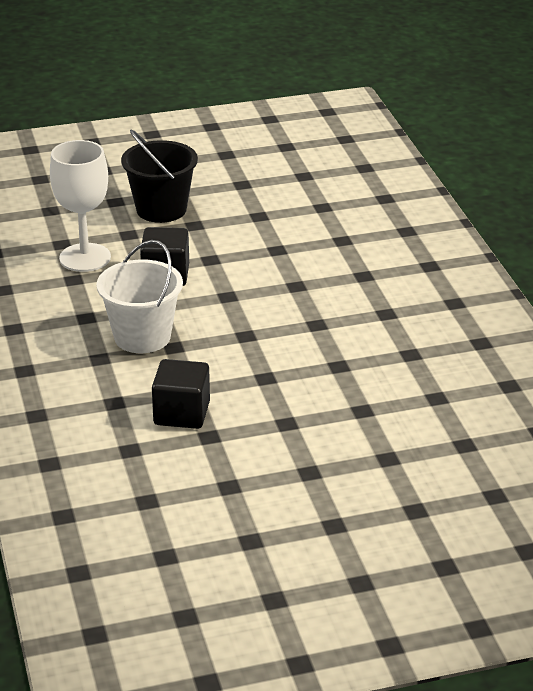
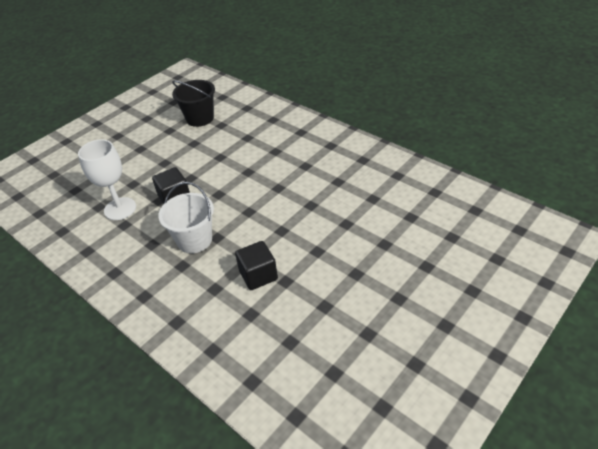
camera: 30 degrees left, 10 degrees up
black bucket [121,130,198,223] -> black bucket moved to [172,80,215,127]

